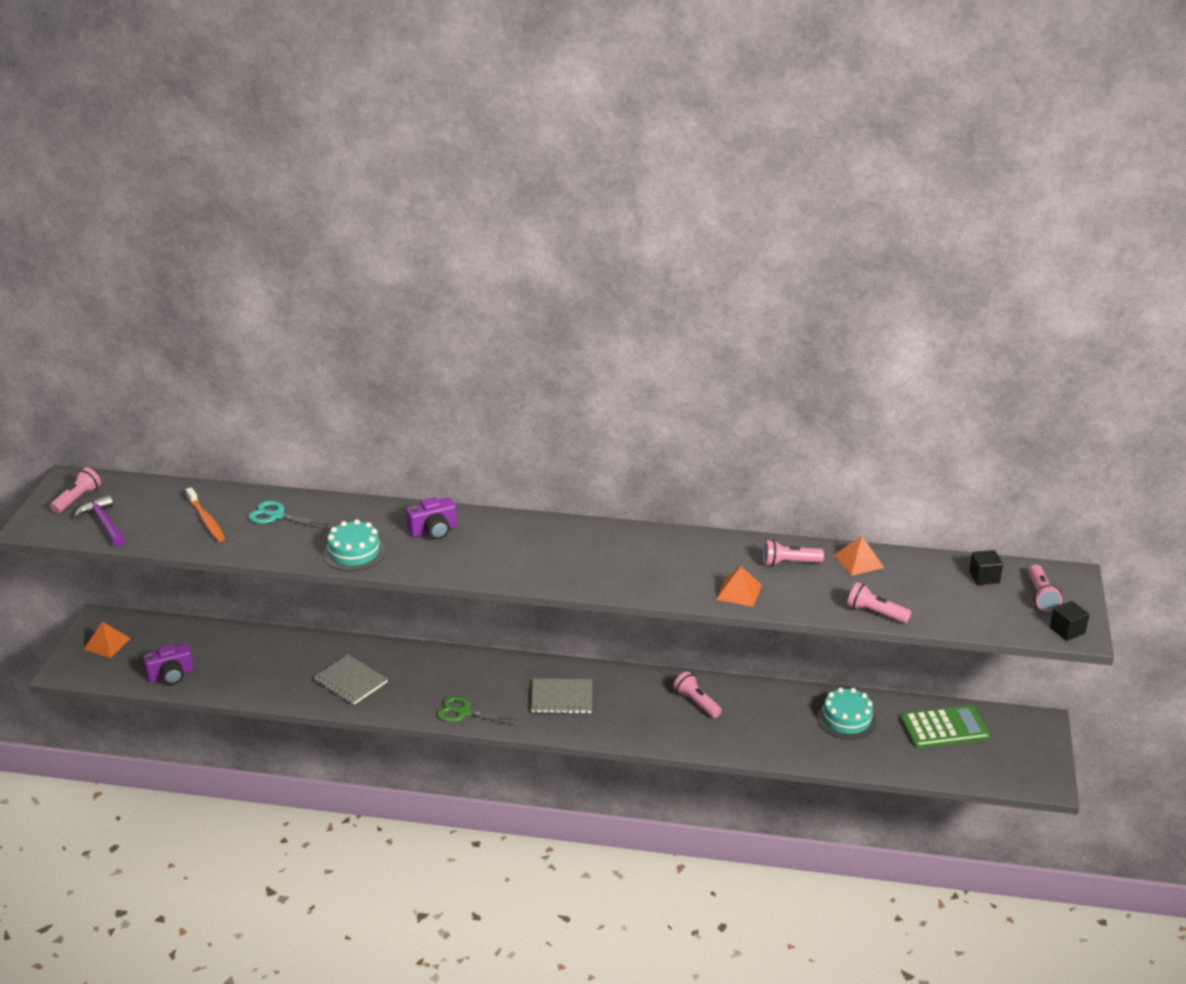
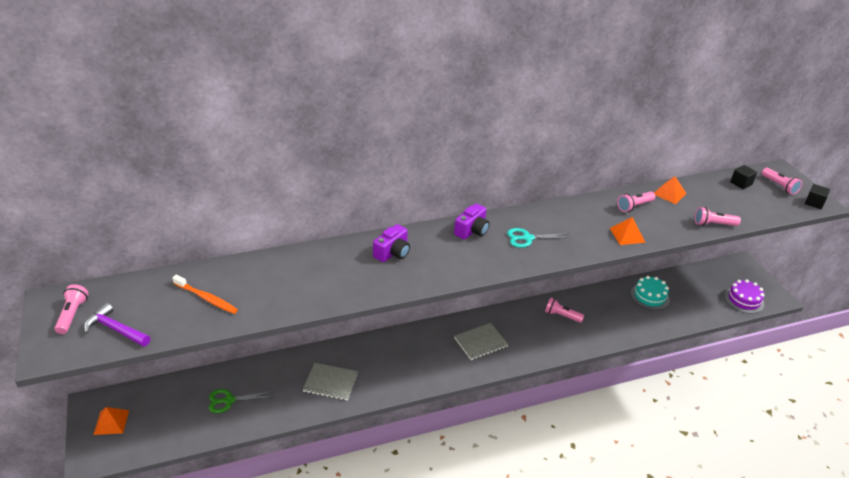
camera: 30 degrees left, 5 degrees up
purple camera [143,644,194,685] -> purple camera moved to [454,204,490,240]
turquoise scissors [248,501,329,529] -> turquoise scissors moved to [507,228,572,248]
turquoise cake [323,519,385,571] -> none
green scissors [437,696,518,725] -> green scissors moved to [209,389,272,413]
green calculator [900,705,990,748] -> none
none -> purple cake [724,279,764,314]

